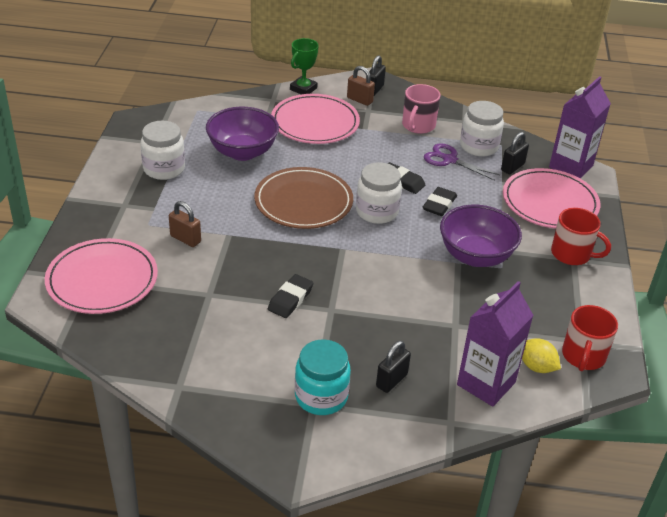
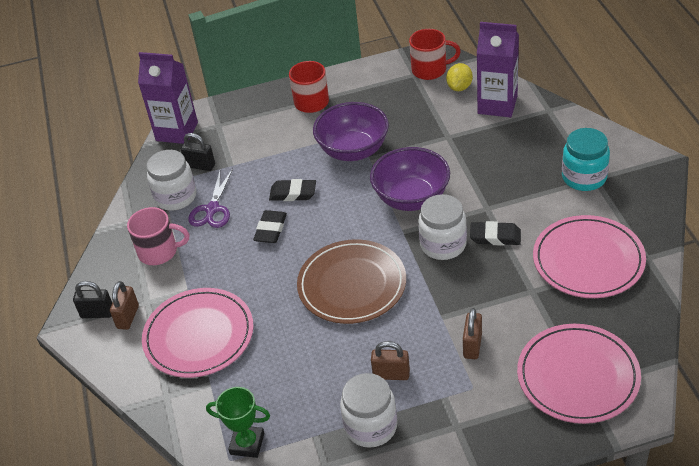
camera: 105 degrees left, 5 degrees up
purple bowl [206,107,279,161] -> purple bowl moved to [370,147,450,211]
green trophy [290,38,319,94] -> green trophy moved to [206,387,270,458]
white jar [356,162,402,224] -> white jar moved to [418,194,467,260]
black padlock [376,341,411,393] -> none
pink plate [503,168,600,229] -> pink plate moved to [533,215,646,298]
none -> brown padlock [371,341,410,380]

